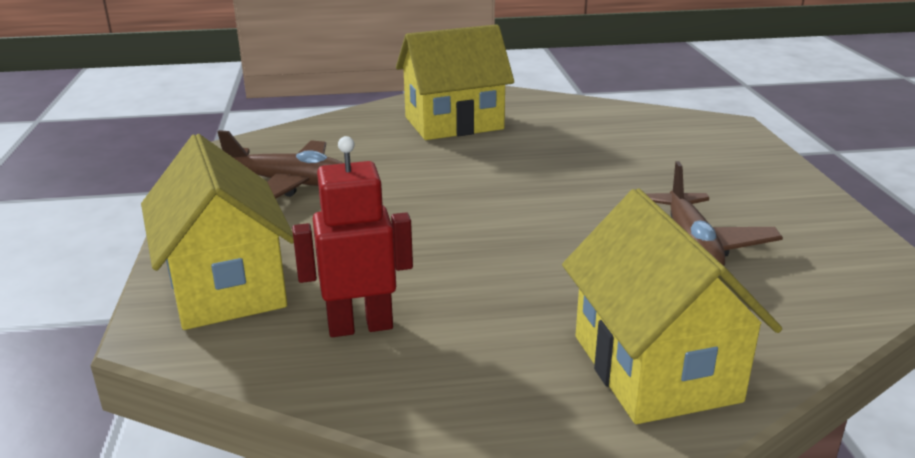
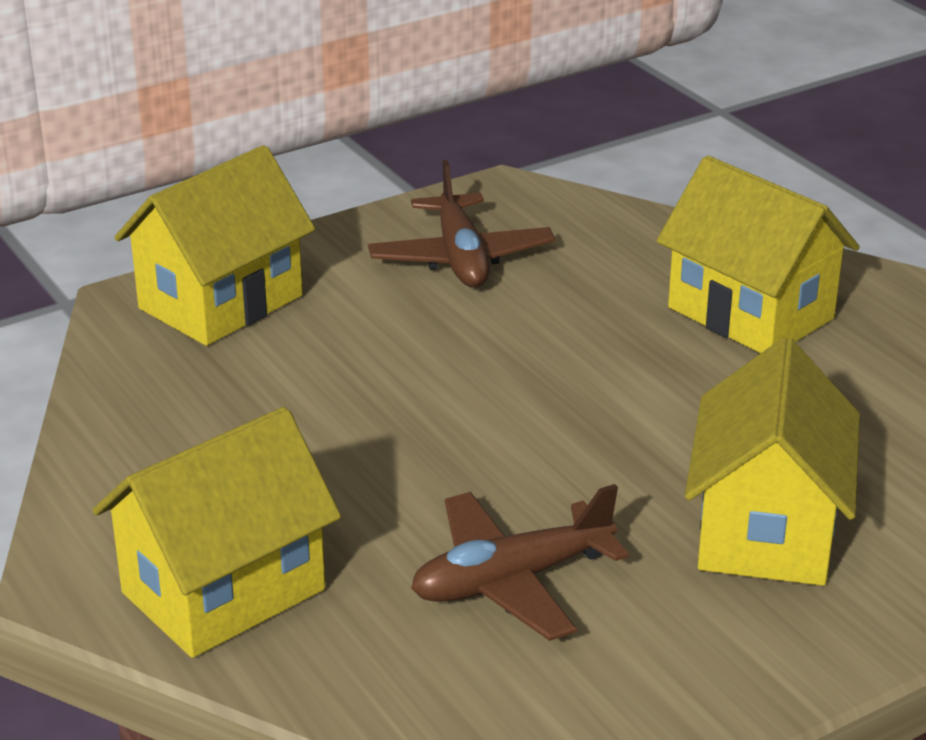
camera: 65 degrees right, 5 degrees up
red robot [292,136,413,337] -> none
none -> yellow house [685,337,860,586]

